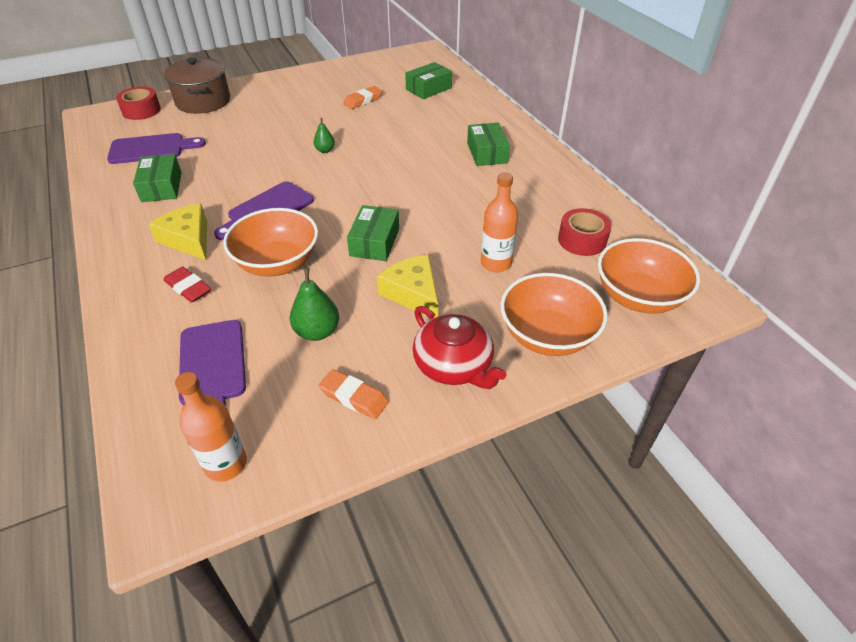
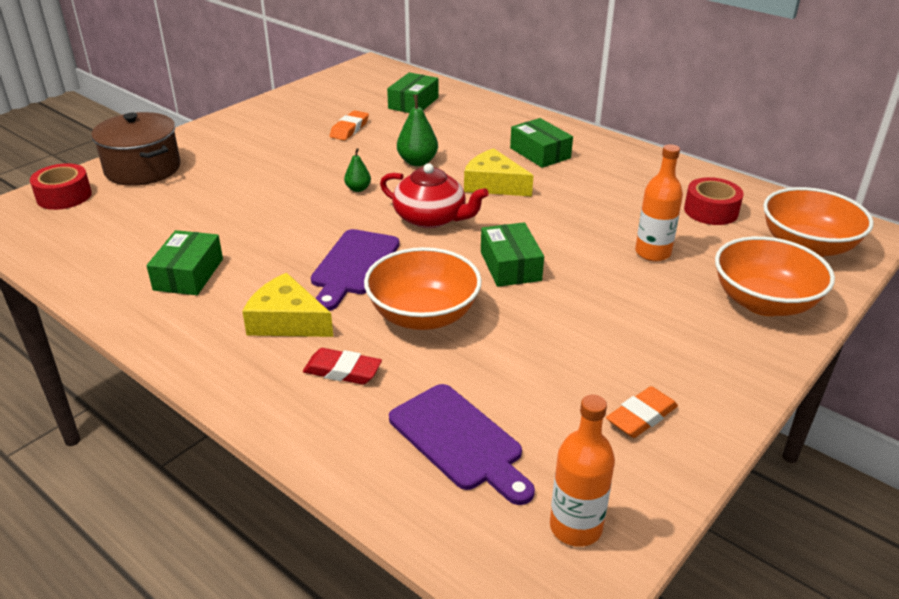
camera: 25 degrees left, 10 degrees down
purple cutting board [107,133,206,164] -> none
green box [133,154,182,202] -> green box turned 45 degrees clockwise [146,230,223,295]
green pear [290,268,339,341] -> green pear moved to [397,94,438,166]
orange eraser [318,369,389,419] -> orange eraser turned 45 degrees counterclockwise [606,386,678,438]
yellow cheese [377,255,438,319] -> yellow cheese moved to [464,148,534,196]
red teapot [413,306,506,389] -> red teapot moved to [380,163,489,228]

